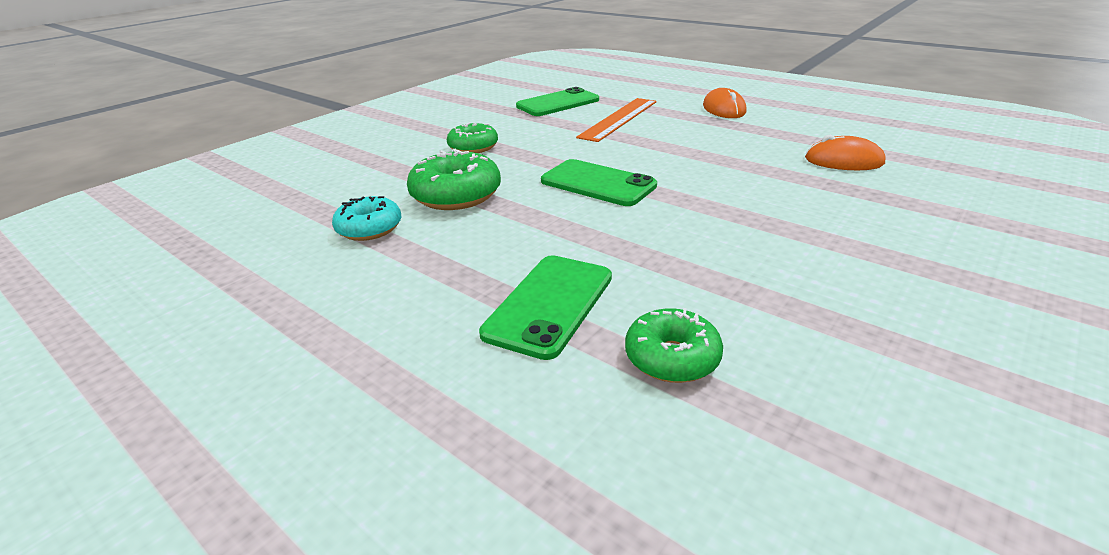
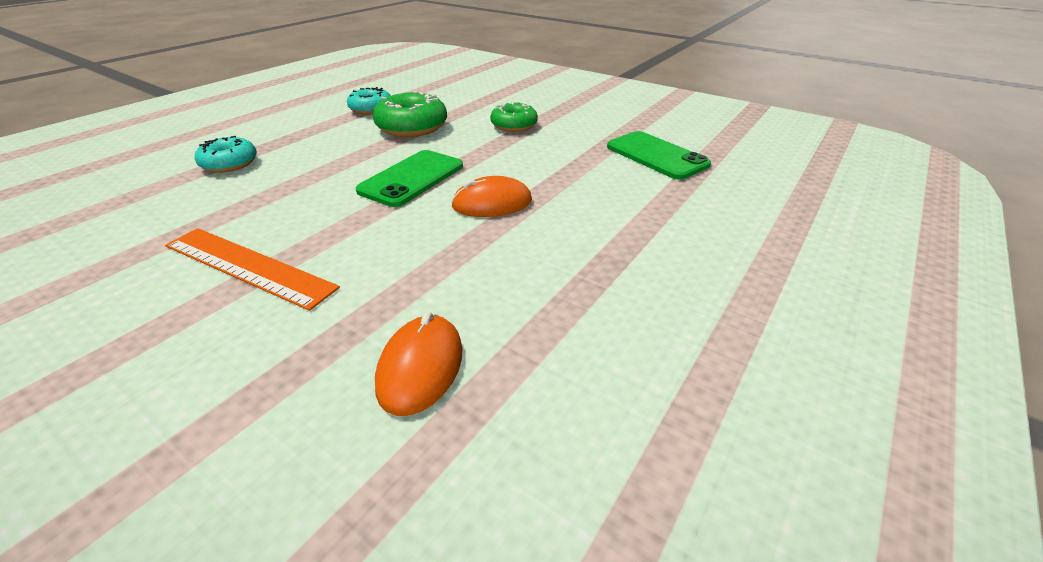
camera: 85 degrees right, 5 degrees up
green phone [479,255,612,360] -> turquoise donut [195,136,257,173]
orange ruler [576,98,657,142] -> orange ruler moved to [165,228,340,311]
green donut [625,308,723,383] -> none
orange mouse [703,88,746,118] -> orange mouse moved to [451,176,532,217]

